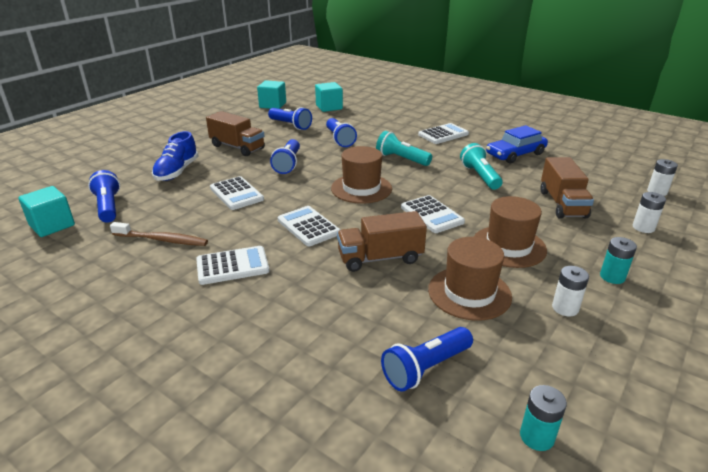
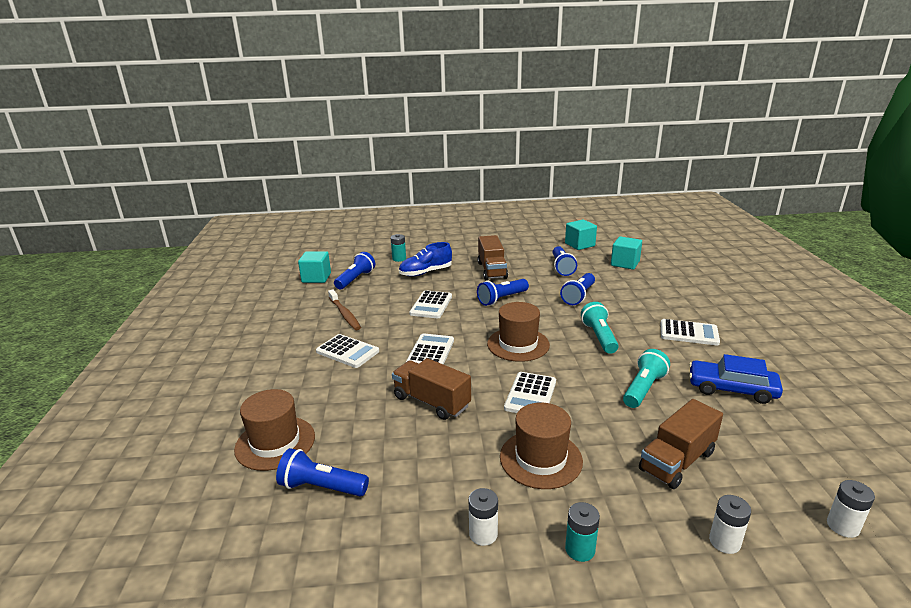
camera: 50 degrees right, 5 degrees down
brown hat [428,237,512,321] -> brown hat moved to [234,389,315,471]
turquoise battery [520,385,567,451] -> turquoise battery moved to [391,234,406,262]

